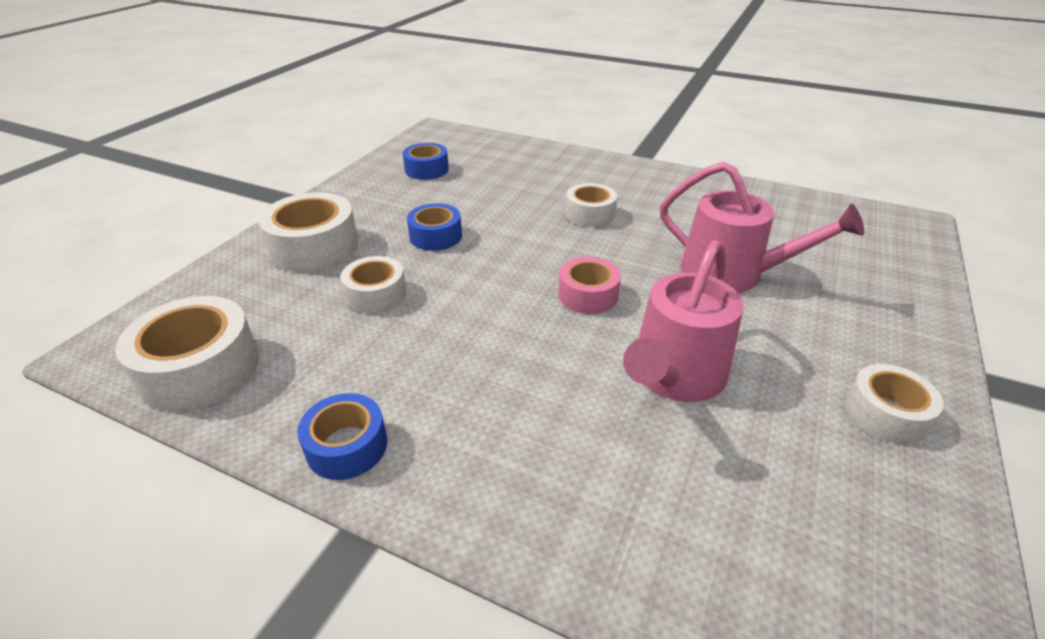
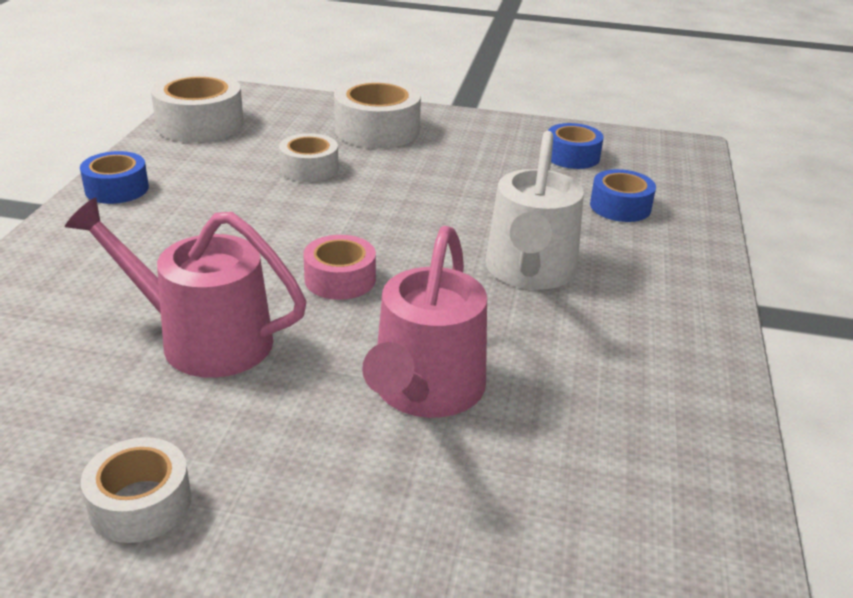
camera: 75 degrees right, 5 degrees down
blue tape [407,203,462,251] -> blue tape moved to [590,169,656,222]
white tape [566,183,617,227] -> white watering can [485,131,584,290]

